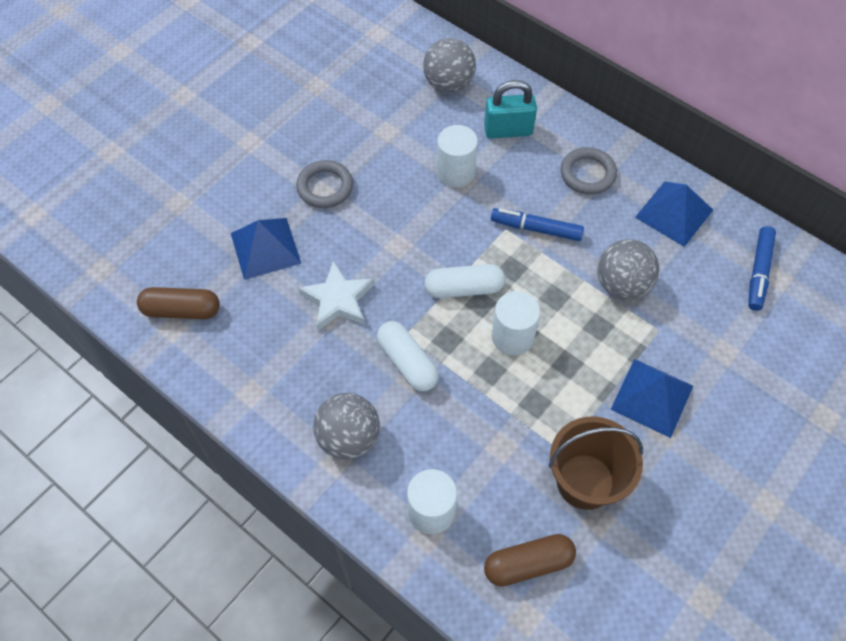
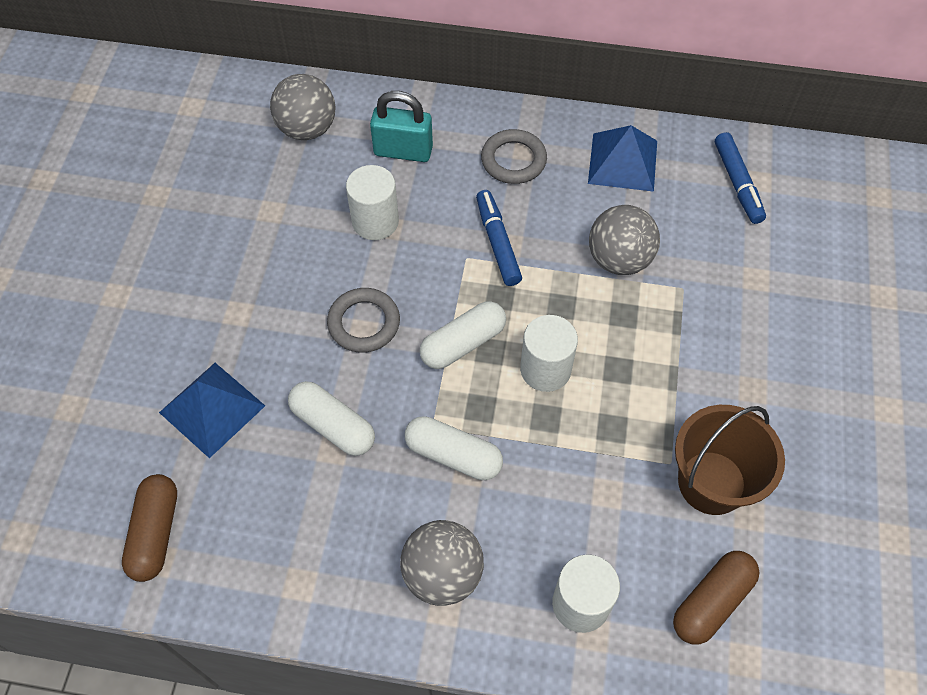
camera: 30 degrees left, 0 degrees up
brown capsule [137,287,220,319] -> brown capsule turned 60 degrees counterclockwise [122,474,177,582]
grey ring [296,160,353,208] -> grey ring moved to [327,288,400,353]
white star [298,261,374,331] -> white capsule [288,381,375,456]
turquoise padlock [484,80,537,139] -> turquoise padlock turned 45 degrees clockwise [370,91,433,162]
blue marker [491,208,584,241] -> blue marker turned 90 degrees clockwise [476,190,522,286]
blue pyramid [610,359,693,438] -> none

